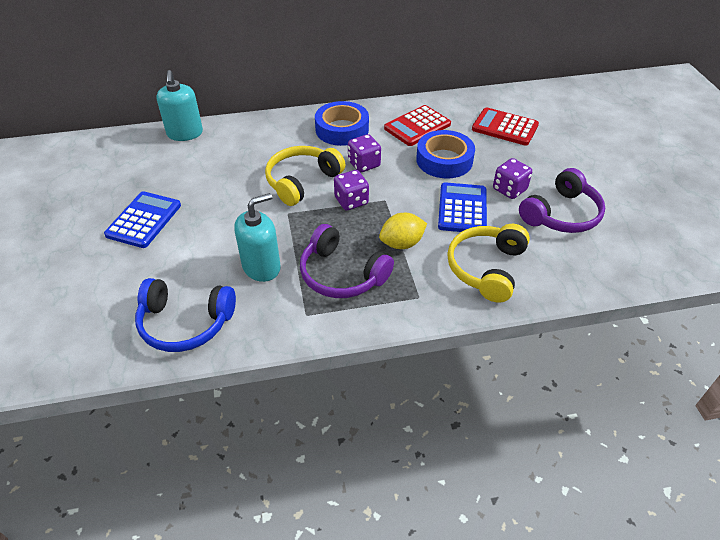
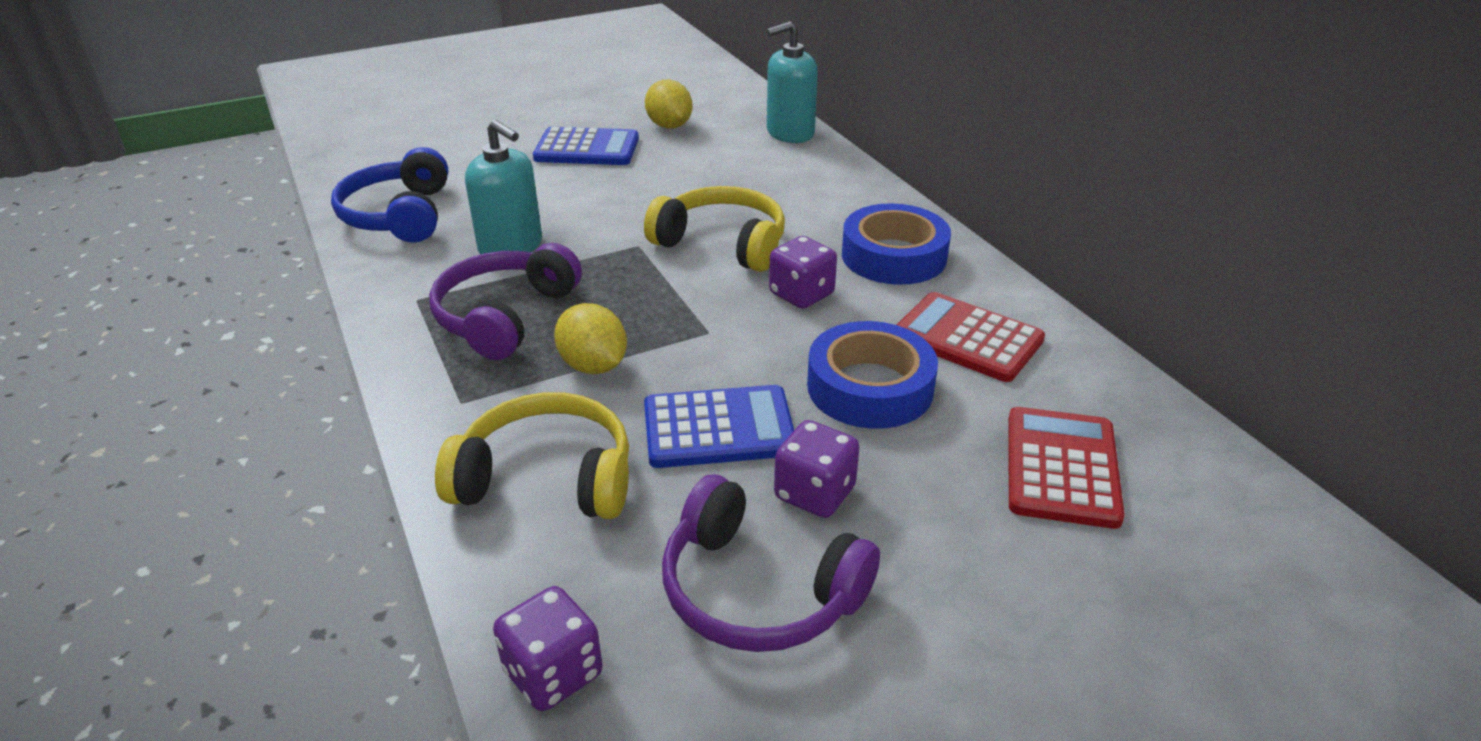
camera: 75 degrees right, 10 degrees down
purple dice [334,170,369,210] -> purple dice moved to [493,586,602,711]
none -> yellow lemon [645,80,692,129]

